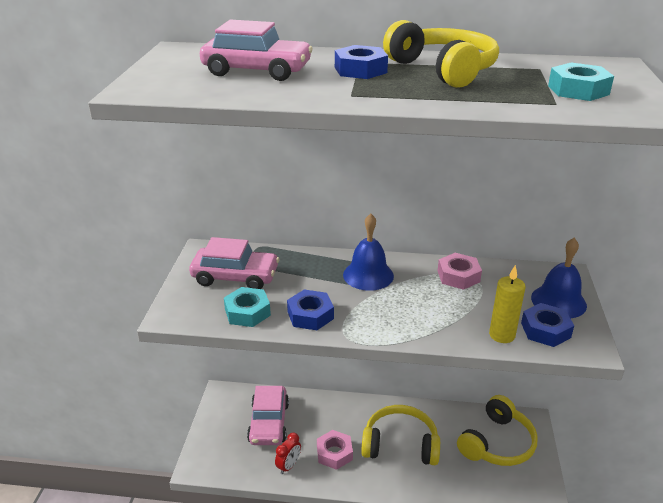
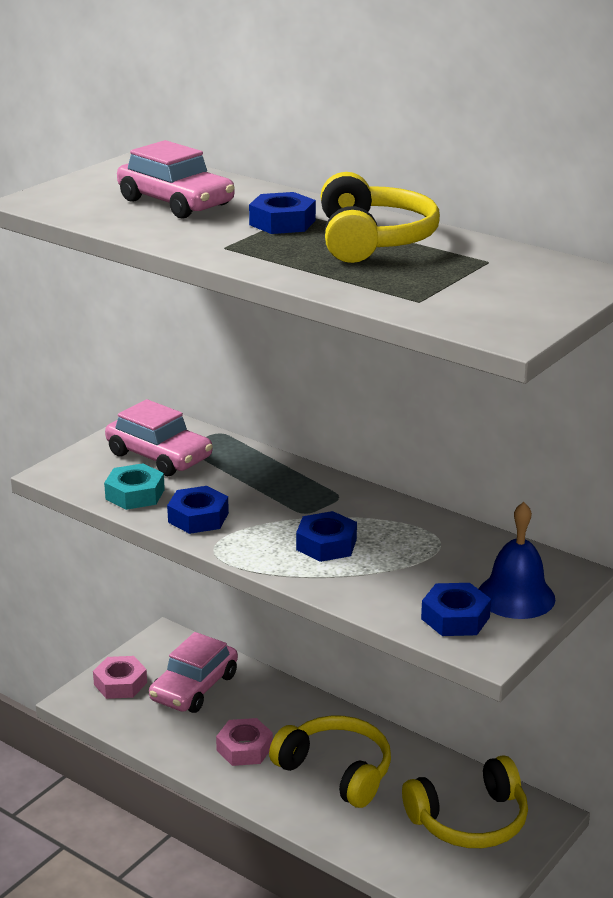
camera: 30 degrees right, 5 degrees down
red clock [275,433,301,474] -> none
blue bell [343,214,394,291] -> none
pink nut [438,253,482,290] -> pink nut moved to [93,656,147,699]
yellow candle [489,265,525,343] -> none
turquoise nut [548,62,614,101] -> none
none -> blue nut [296,511,357,562]

